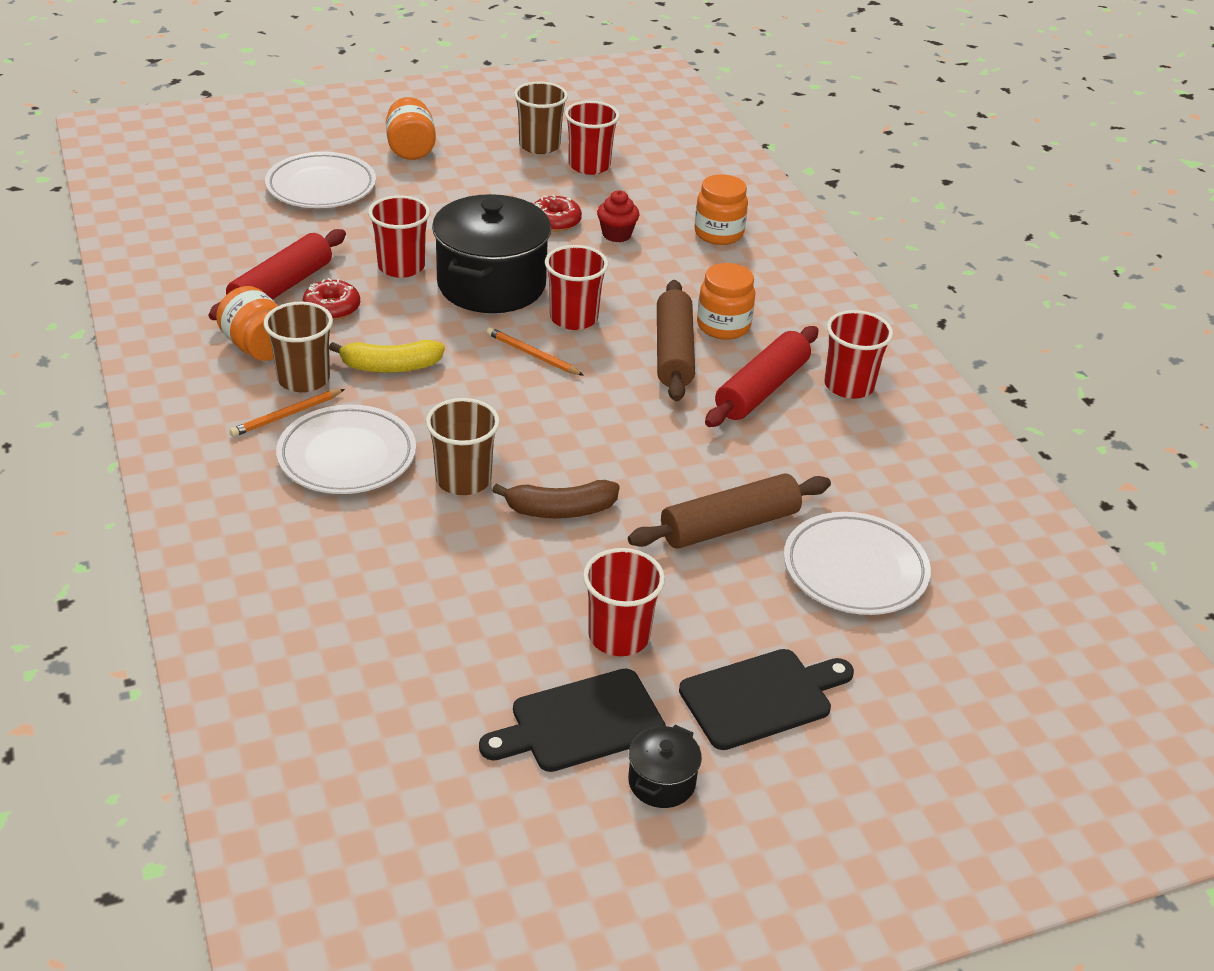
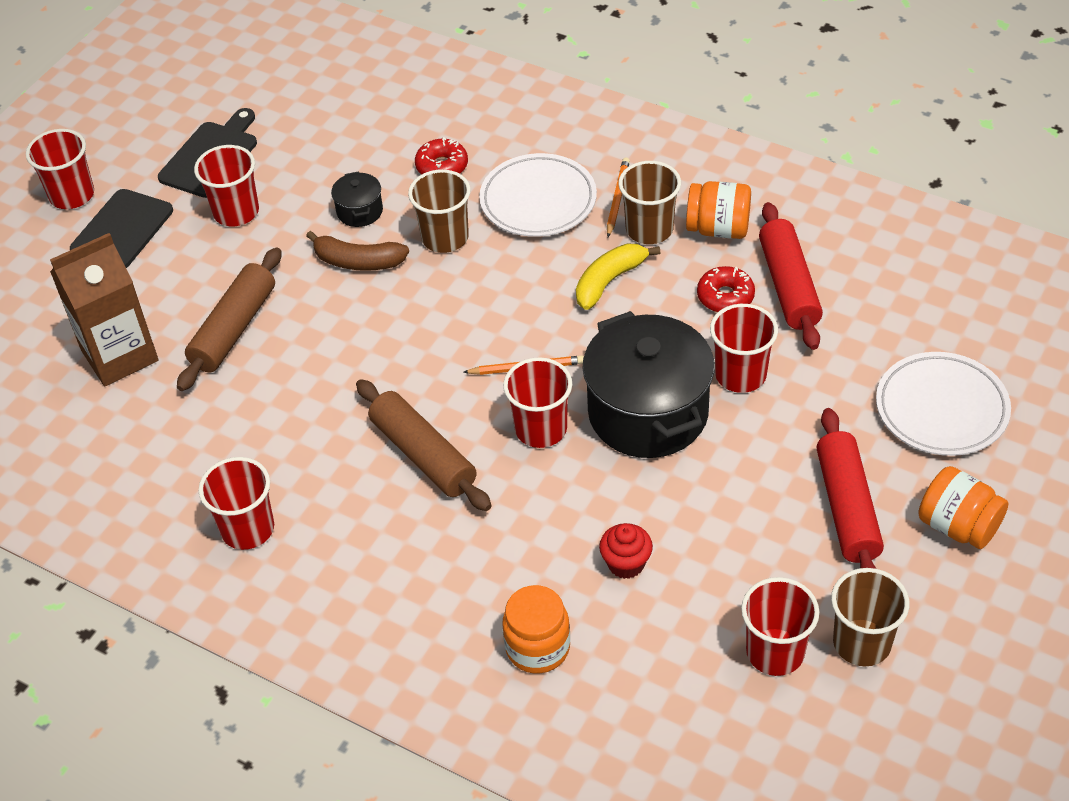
camera: 145 degrees right, 10 degrees up
brown banana [492,480,620,518] -> brown banana turned 120 degrees counterclockwise [306,231,409,271]
red donut [534,195,582,232] -> red donut moved to [415,137,468,175]
black pot [628,725,702,808] -> black pot moved to [331,171,383,227]
orange jar [697,263,755,340] -> none
red rolling pin [705,326,818,427] -> red rolling pin moved to [817,408,884,569]
white plate [784,512,931,615] -> brown carton [50,233,158,386]
none -> red cup [26,129,94,209]

